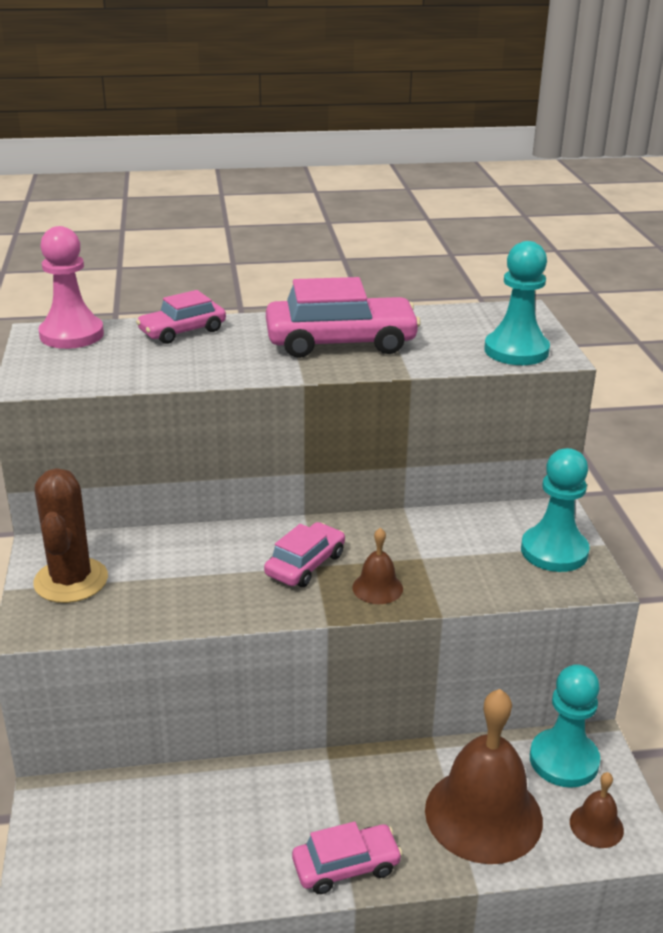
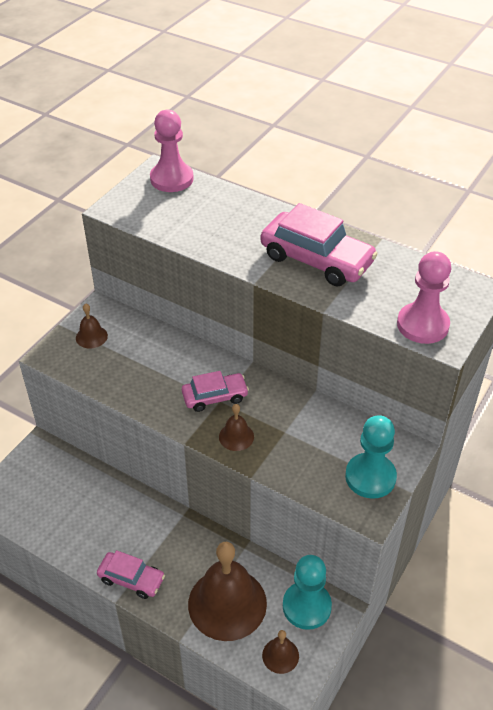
camera: 40 degrees right, 15 degrees up
brown cactus [33,468,108,603] -> brown bell [76,303,108,348]
pink car [136,290,226,344] -> none
turquoise pawn [484,241,550,365] -> pink pawn [397,251,451,344]

